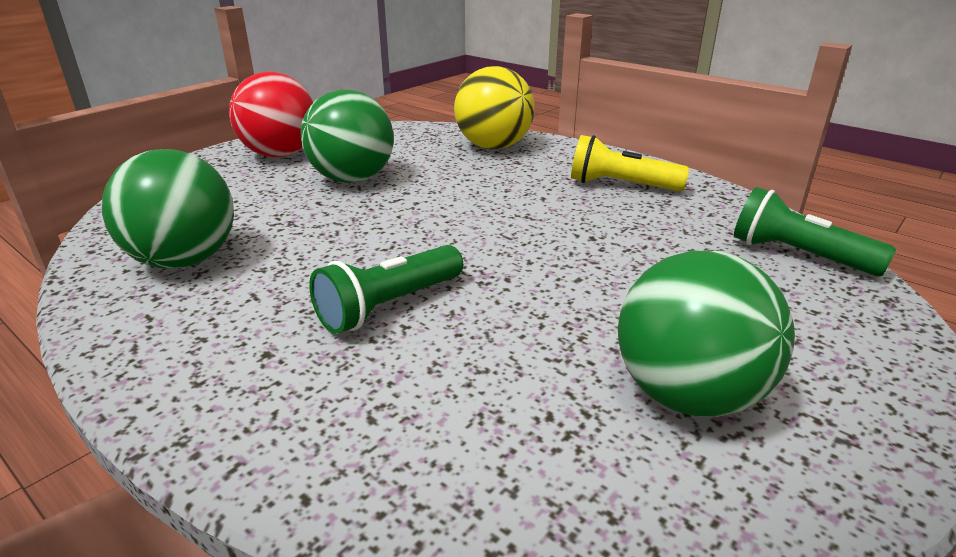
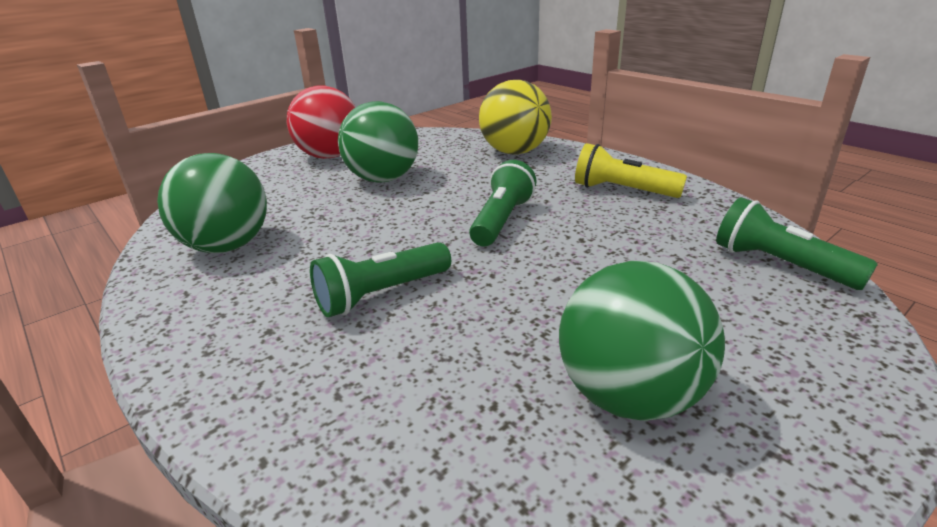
camera: 10 degrees right, 0 degrees up
none -> green flashlight [469,160,537,246]

